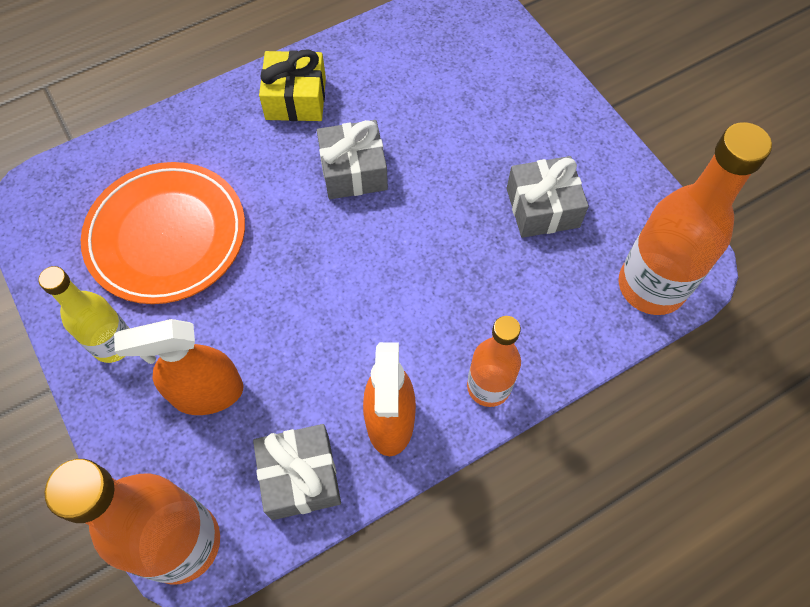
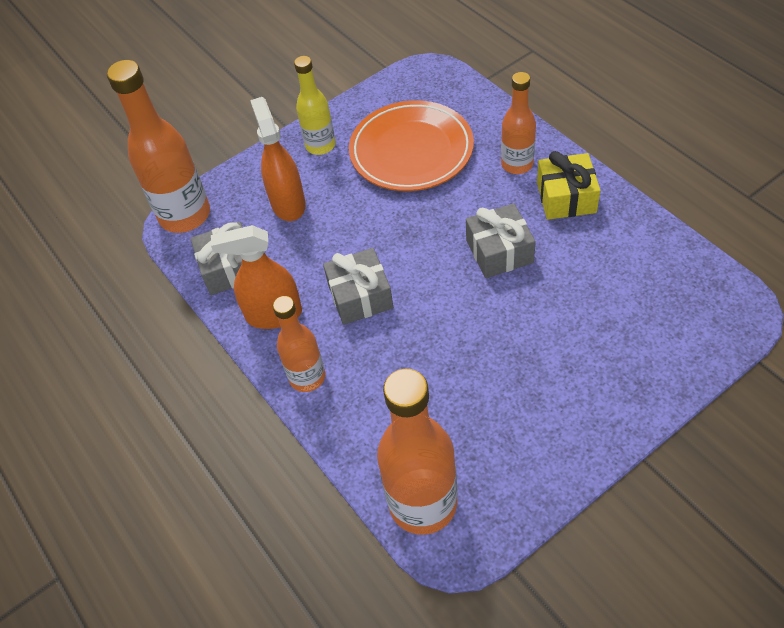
camera: 90 degrees right, 10 degrees down
grey gift [507,156,589,238] -> grey gift moved to [323,248,394,325]
none -> orange bottle [501,72,536,174]

